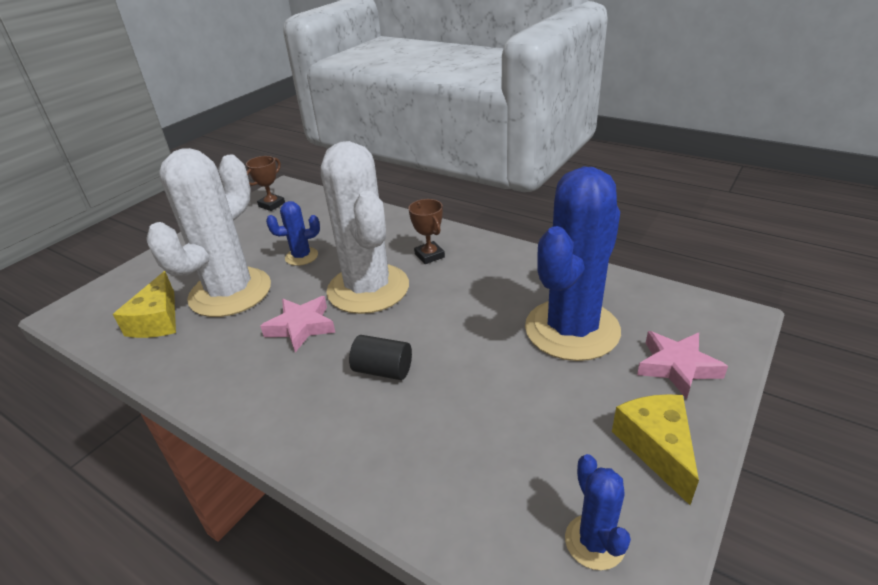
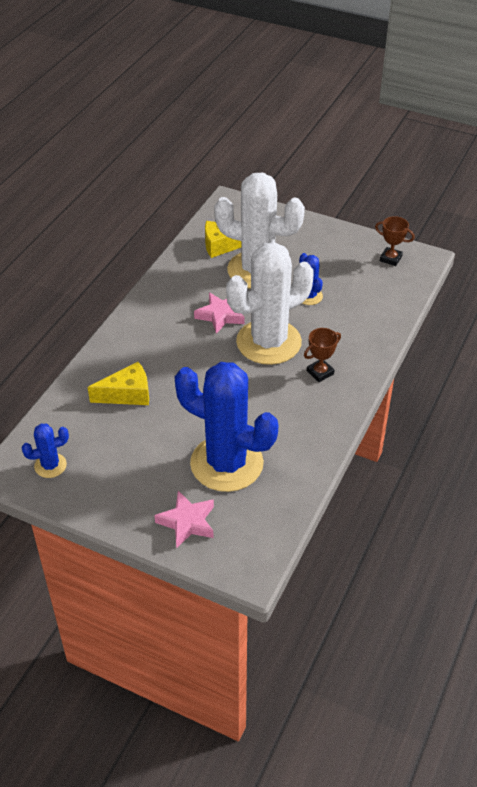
camera: 80 degrees right, 10 degrees up
black cylinder [349,335,412,380] -> none
yellow cheese [612,394,699,505] -> yellow cheese moved to [87,362,149,405]

